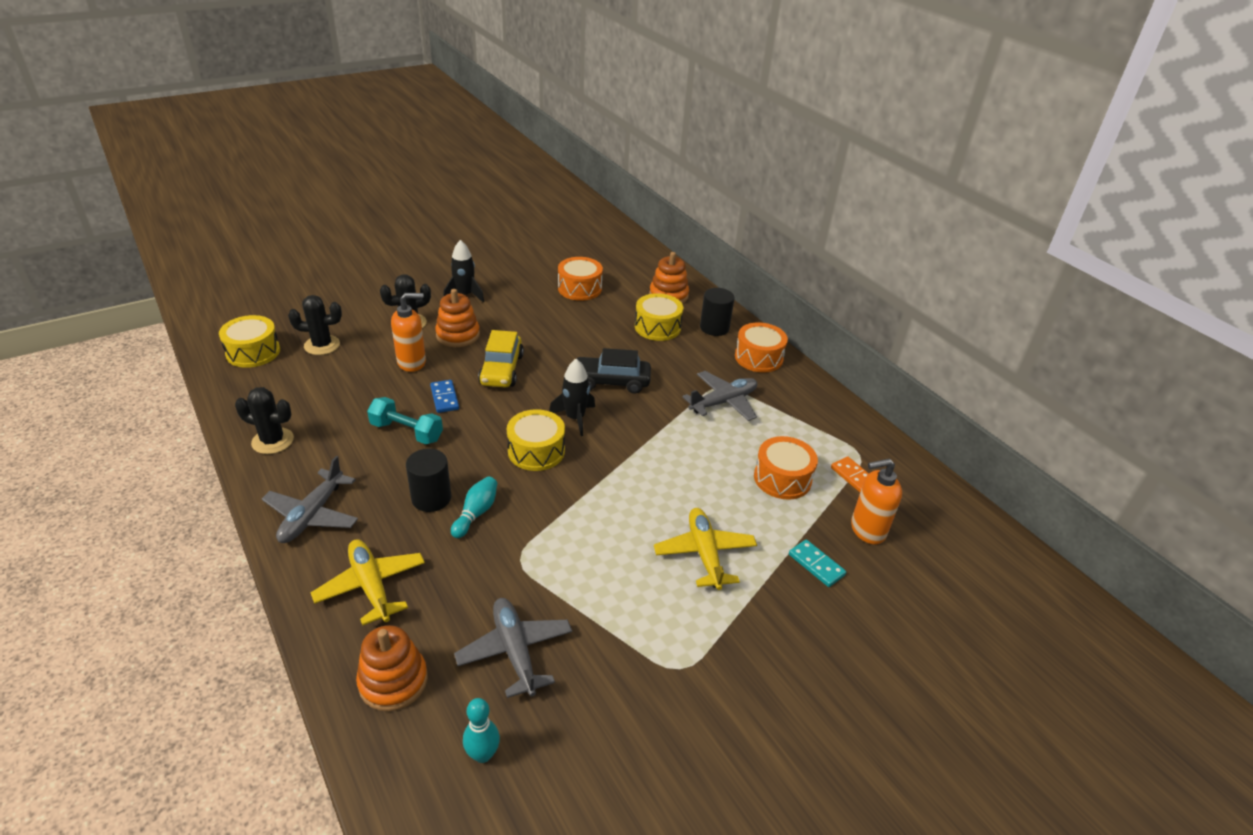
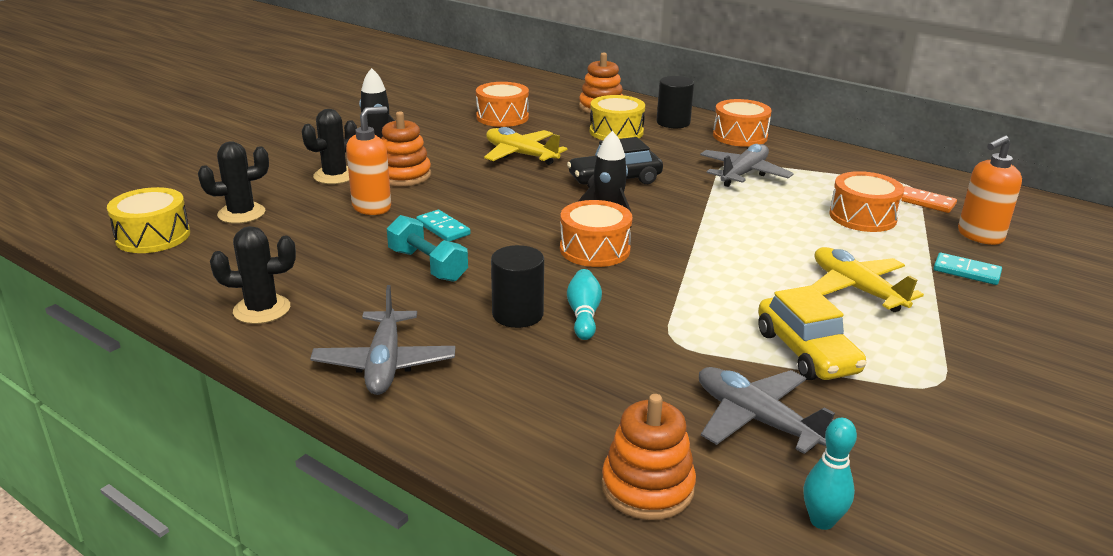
camera: 20 degrees left, 10 degrees down
yellow plane [311,539,425,626] -> yellow plane moved to [484,127,568,165]
turquoise dumbbell [367,397,443,444] -> turquoise dumbbell turned 45 degrees clockwise [387,215,468,282]
blue domino [430,380,459,413] -> turquoise domino [416,210,471,241]
yellow car [478,330,524,388] -> yellow car moved to [758,286,867,380]
yellow drum [507,409,565,471] -> orange drum [560,200,632,267]

